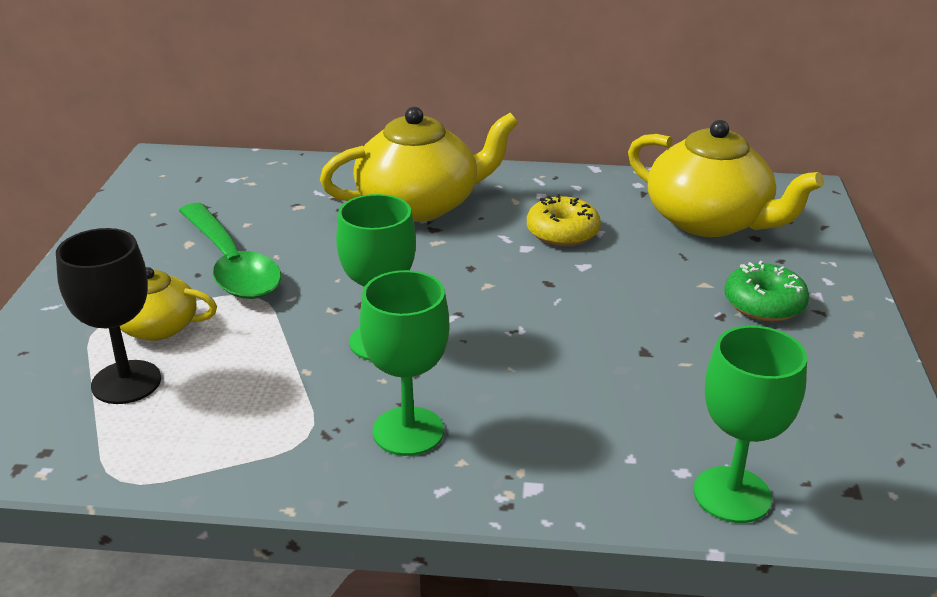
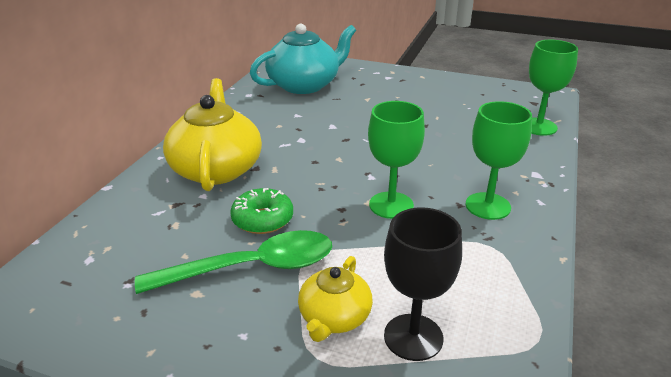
camera: 75 degrees left, 0 degrees up
yellow donut [527,194,601,246] -> none
yellow teapot [628,120,824,237] -> turquoise teapot [250,24,356,94]
green donut [724,261,809,322] -> green donut moved to [230,188,293,234]

